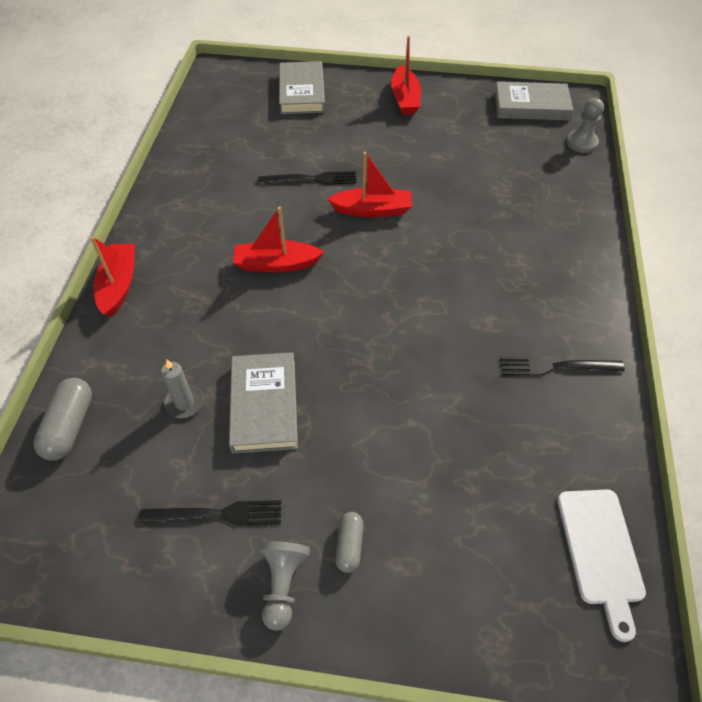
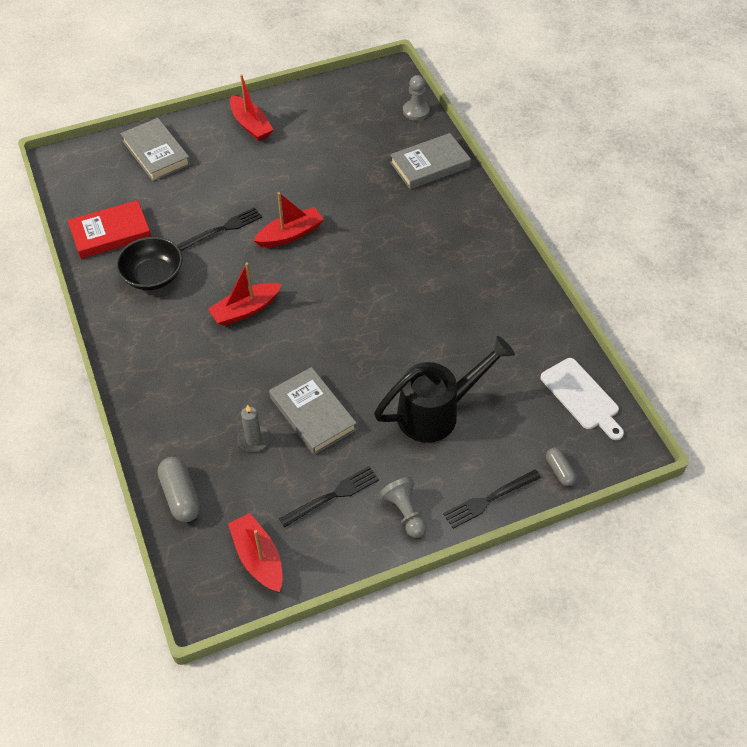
camera: 30 degrees left, 0 degrees up
red boat [90,237,135,318] -> red boat moved to [228,513,283,592]
grey capsule [335,512,363,573] -> grey capsule moved to [546,448,577,486]
grey book [494,81,573,121] -> grey book moved to [390,133,471,189]
black fork [500,357,625,376] -> black fork moved to [443,469,541,529]
none -> red book [68,200,151,259]
none -> black bowl [116,237,183,290]
none -> black watering can [374,336,515,443]

